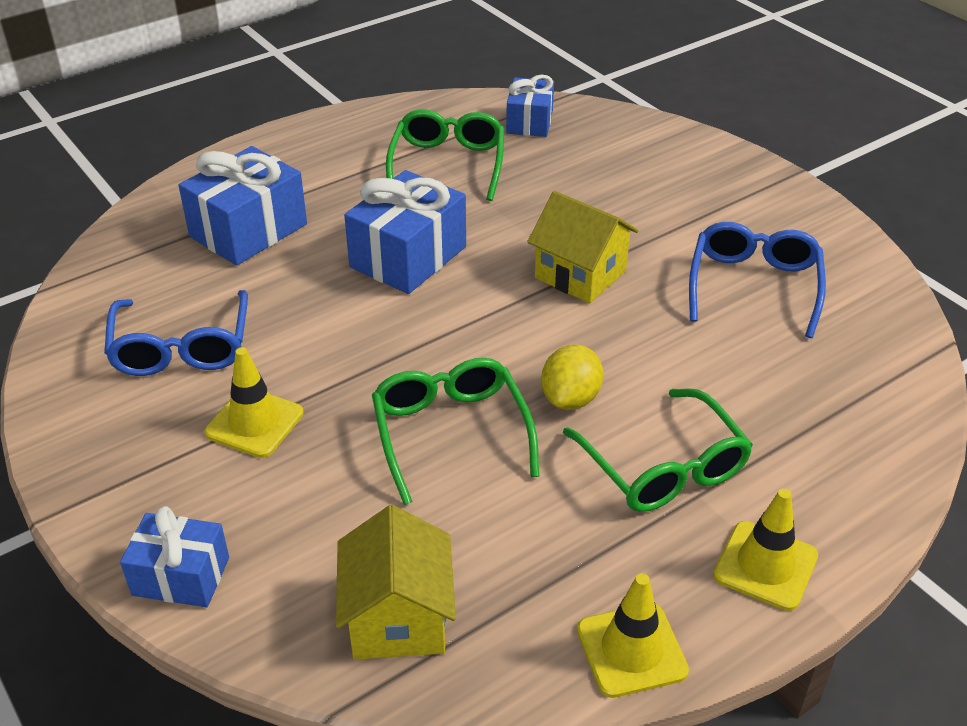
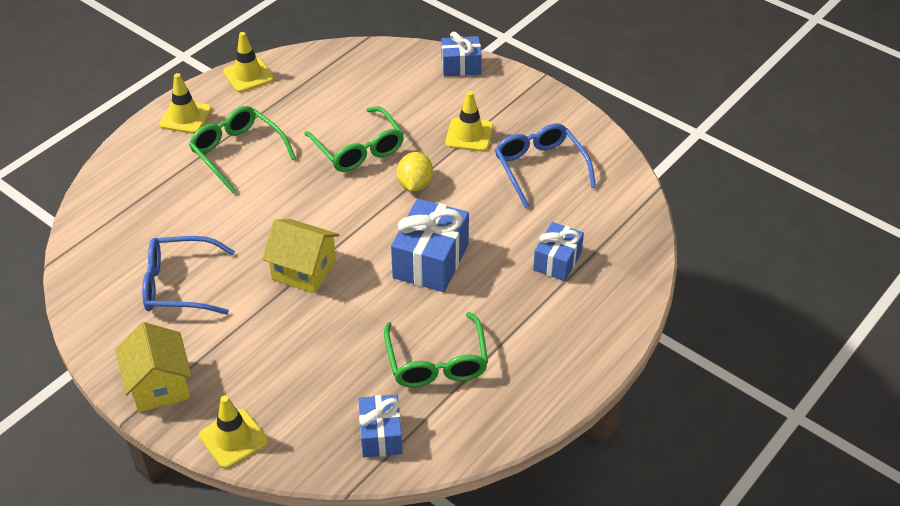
camera: 165 degrees right, 5 degrees up
blue gift [179,146,307,265] -> blue gift [533,222,584,281], size x0.63
yellow house [336,505,456,659] -> yellow house moved to [115,322,192,413]
yellow lemon [541,344,603,410] -> yellow lemon moved to [397,152,433,192]
blue glasses [689,222,826,338] -> blue glasses turned 90 degrees clockwise [142,236,235,315]
none -> yellow traffic cone [199,395,268,469]

